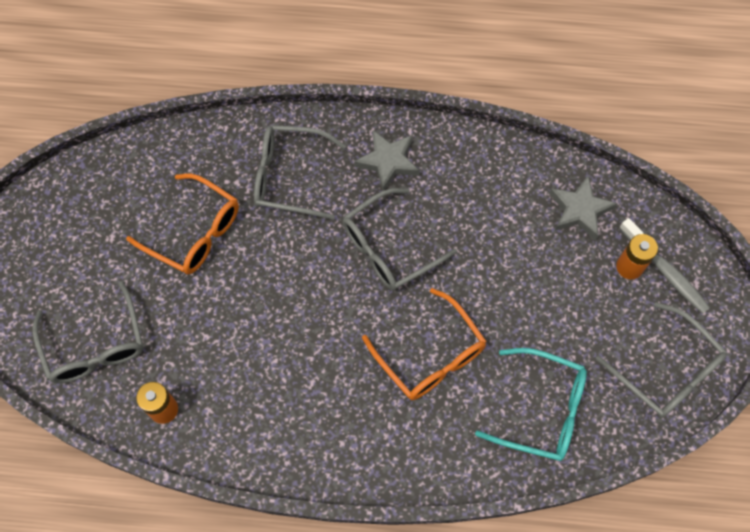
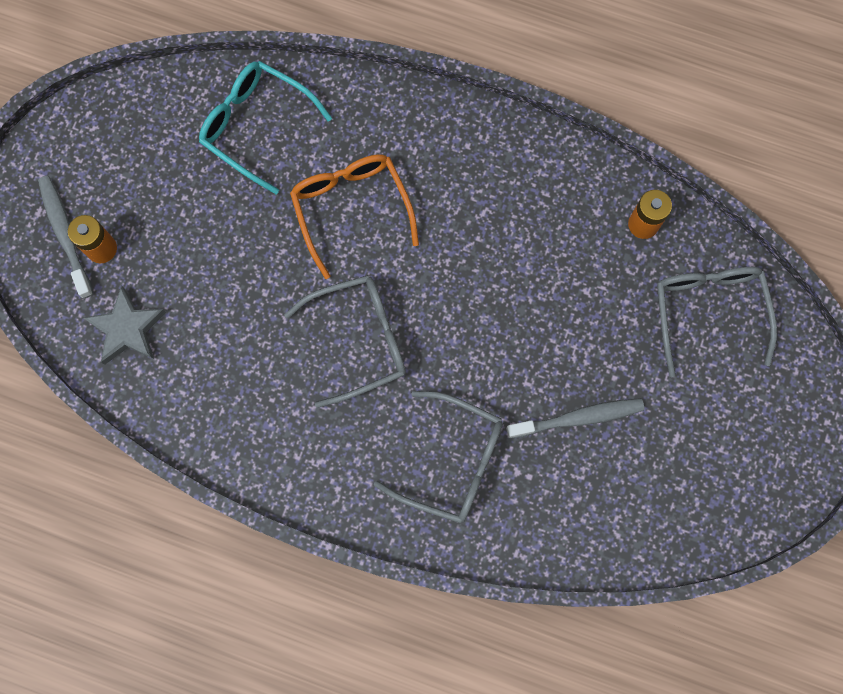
camera: 165 degrees left, 10 degrees up
orange glasses [126,174,239,274] -> grey toothbrush [506,398,645,439]
grey star [354,130,420,191] -> none
grey glasses [596,302,727,418] -> none

